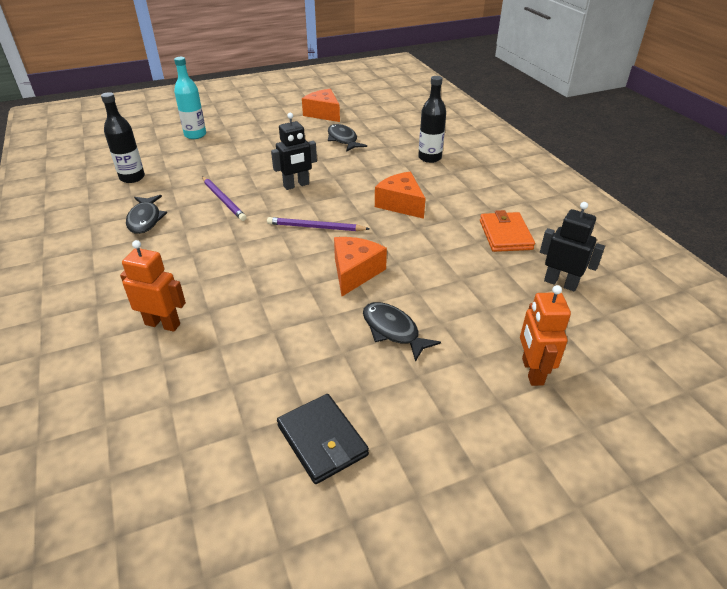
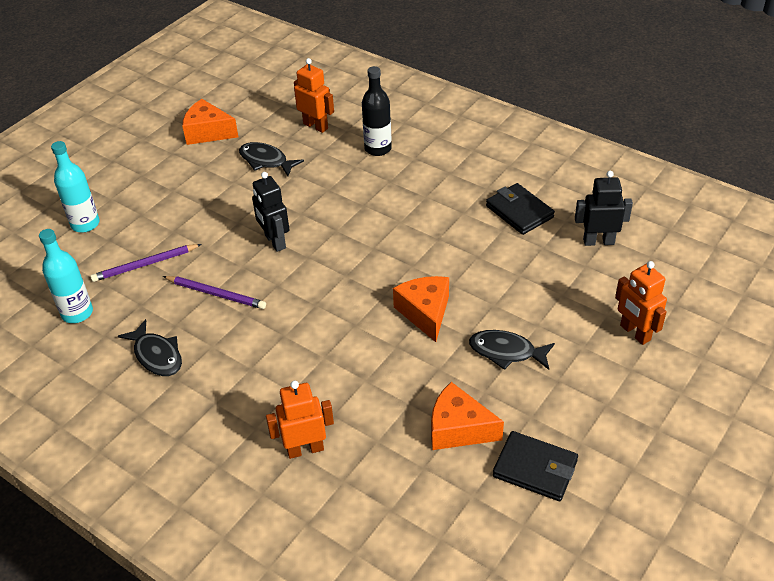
camera: 30 degrees left, 5 degrees up
black bottle [101,92,145,183] -> turquoise bottle [39,229,93,323]
purple pencil [267,217,369,231] -> purple pencil moved to [90,244,202,282]
black robot [271,113,317,190] -> black robot turned 120 degrees clockwise [252,172,290,252]
orange cheese [375,172,426,219] -> orange cheese moved to [431,382,504,450]
orange wallet [480,210,535,252] -> black wallet [486,183,555,235]
none -> orange robot [294,58,334,133]

